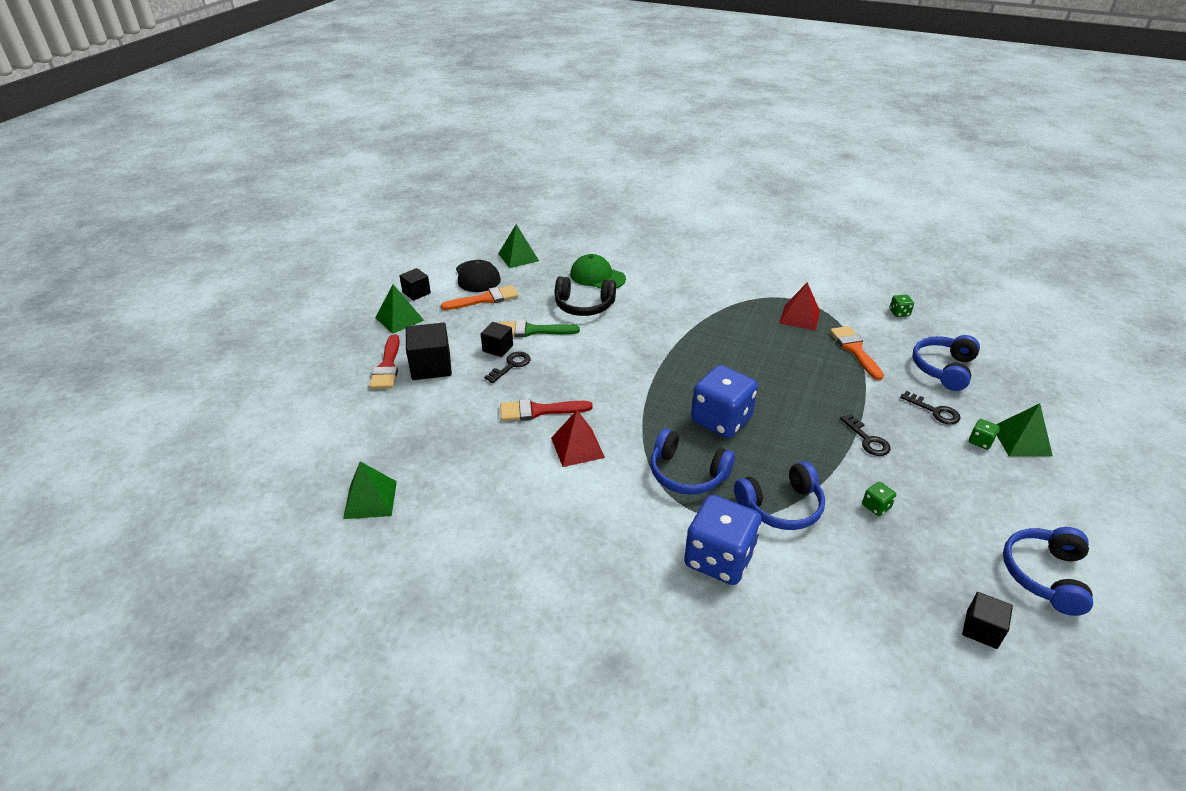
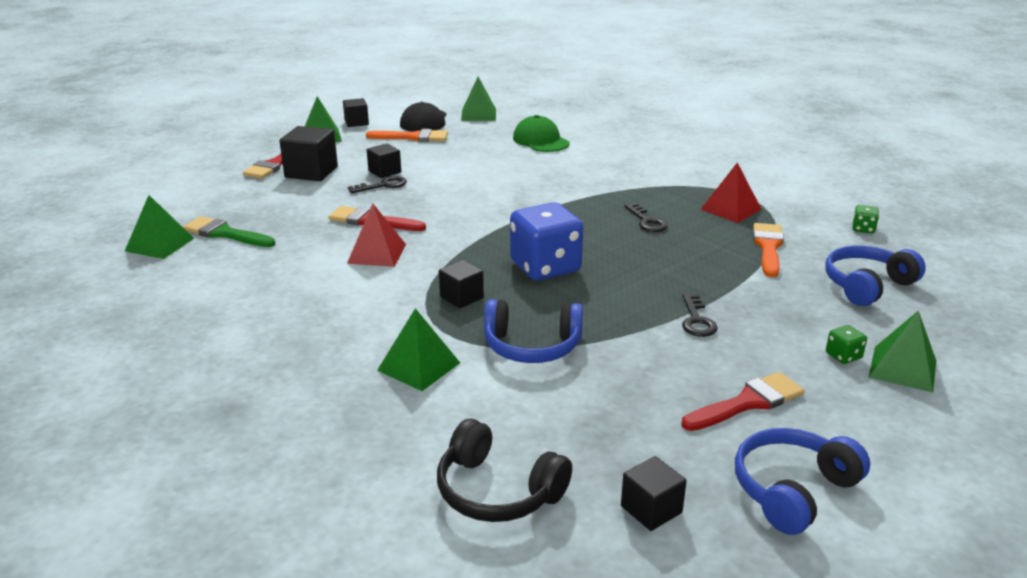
camera: 25 degrees right, 10 degrees down
green brush [499,320,580,337] -> green brush moved to [183,216,275,247]
black headphones [555,276,616,316] -> black headphones moved to [437,419,572,522]
blue headphones [650,429,735,495] -> black cube [439,260,484,308]
blue dice [684,495,761,585] -> green pyramid [377,308,460,391]
green dice [862,482,896,516] -> none
black key [900,391,960,424] -> black key moved to [624,203,668,232]
none -> red brush [682,372,804,431]

